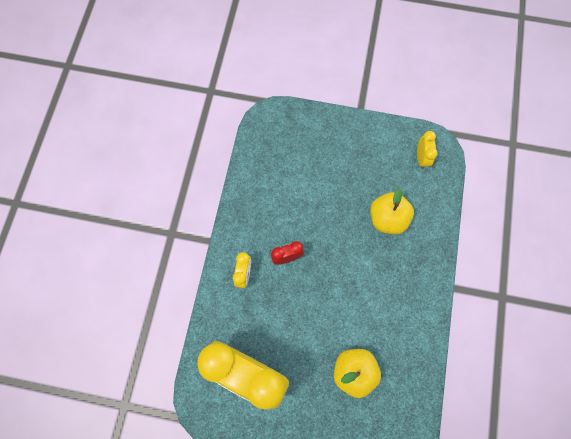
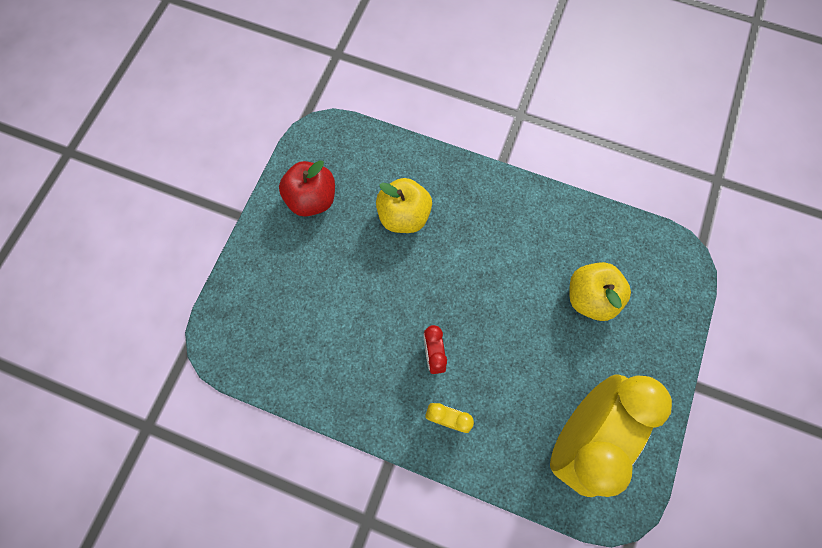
camera: 80 degrees left, 0 degrees up
yellow clock [417,131,438,169] -> none
none -> red apple [279,160,335,217]

